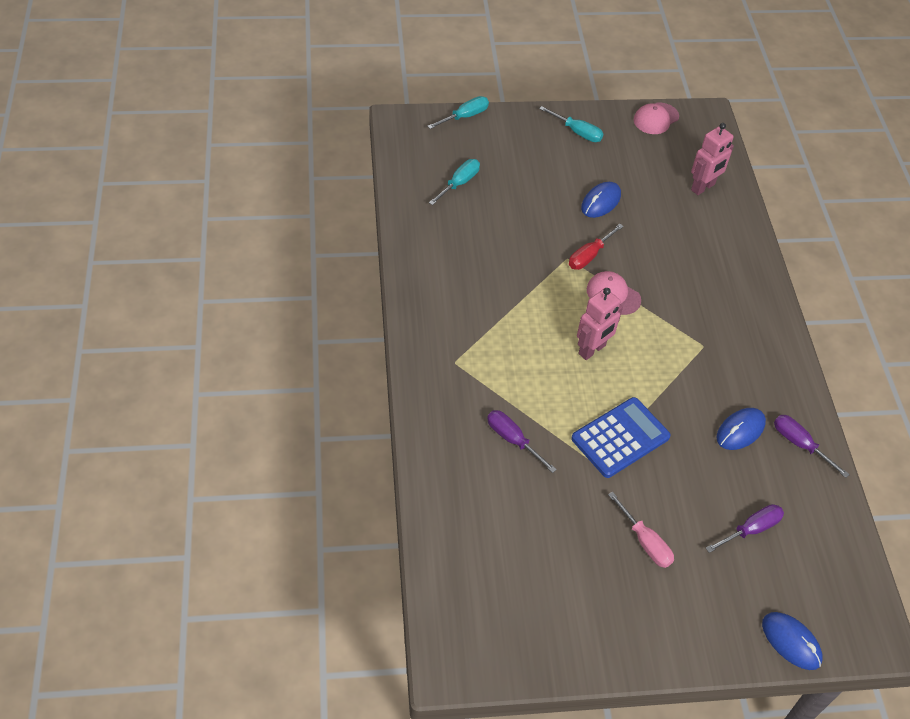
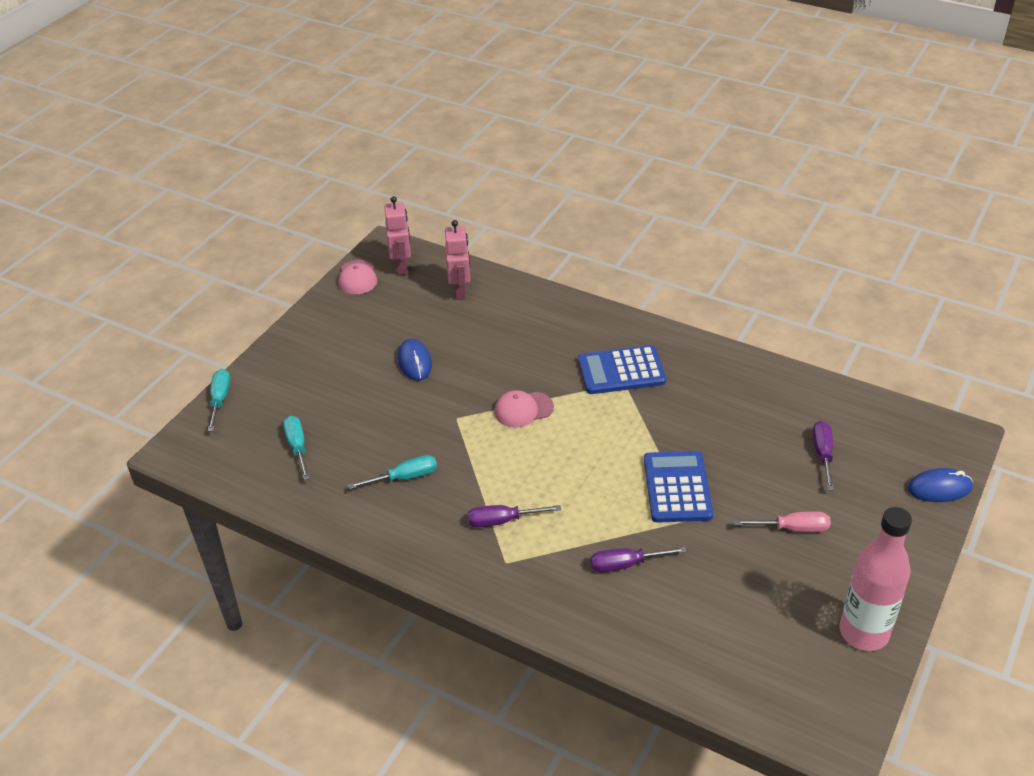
camera: 50 degrees left, 10 degrees down
turquoise screwdriver [539,106,603,142] -> turquoise screwdriver moved to [348,455,437,489]
red screwdriver [569,224,624,270] -> none
pink robot [577,288,623,360] -> pink robot moved to [384,196,411,275]
blue mouse [716,408,766,450] -> none
purple screwdriver [774,415,850,478] -> purple screwdriver moved to [468,505,561,527]
none -> blue calculator [578,345,666,394]
none -> pink bottle [839,507,912,651]

